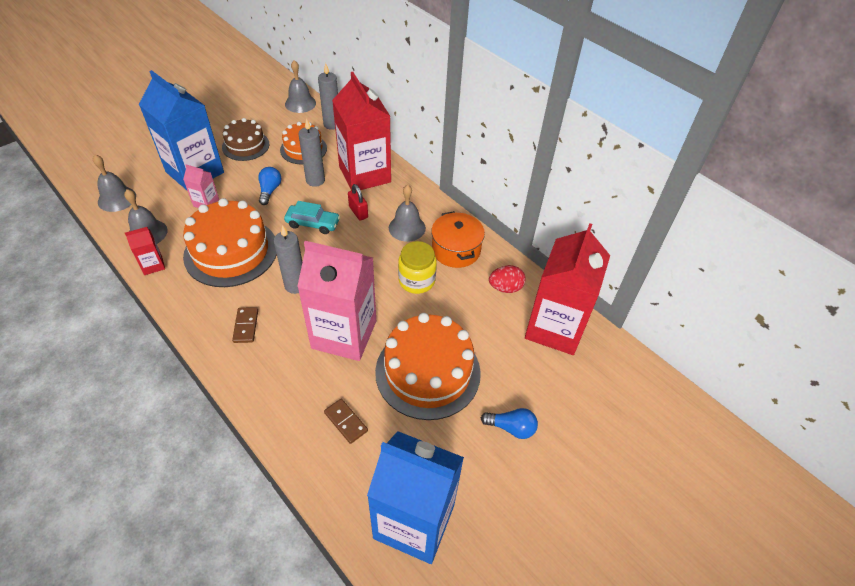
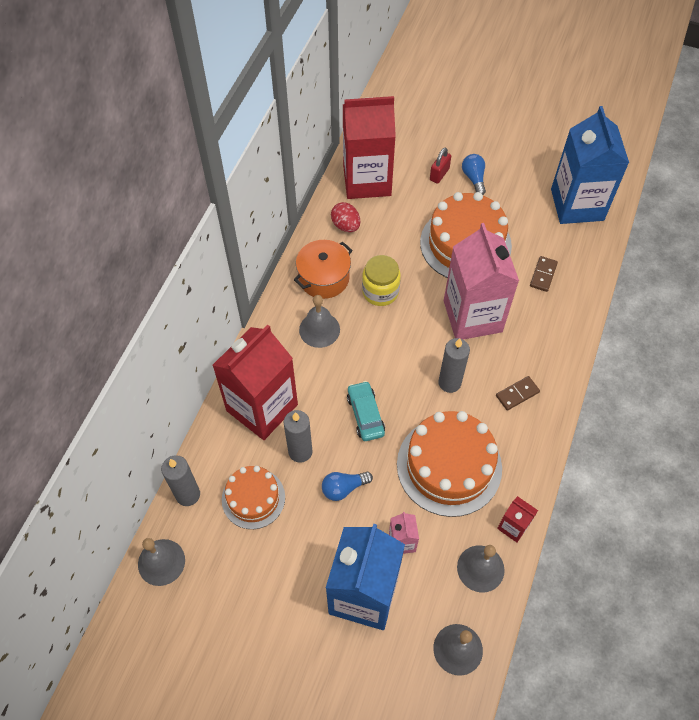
camera: 115 degrees left, 10 degrees up
brown cake [222,118,269,161] -> none
red padlock [348,184,368,221] -> red padlock moved to [430,148,451,184]

